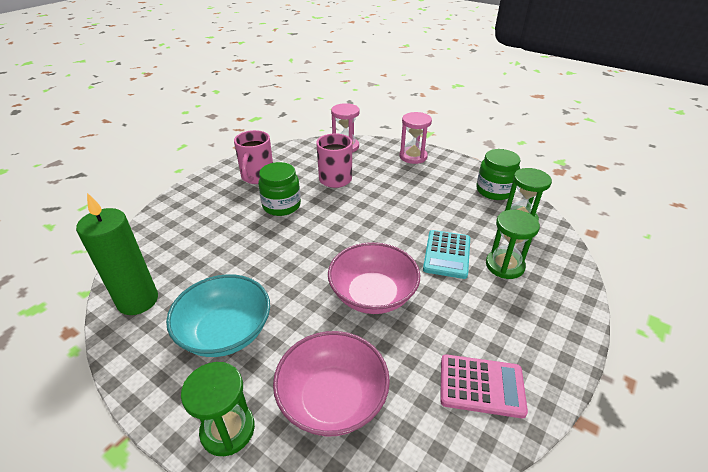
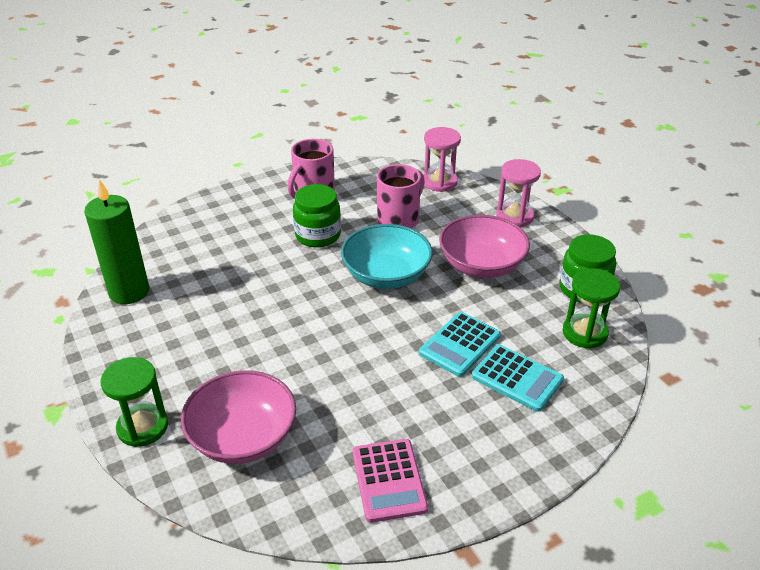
camera: 25 degrees right, 0 degrees up
turquoise bowl [166,274,270,357] -> turquoise bowl moved to [341,224,432,289]
pink bowl [328,242,420,314] -> pink bowl moved to [439,215,530,278]
pink calculator [440,354,528,418] -> pink calculator turned 45 degrees clockwise [353,439,428,523]
green hourglass [486,210,540,279] -> turquoise calculator [472,345,564,412]

